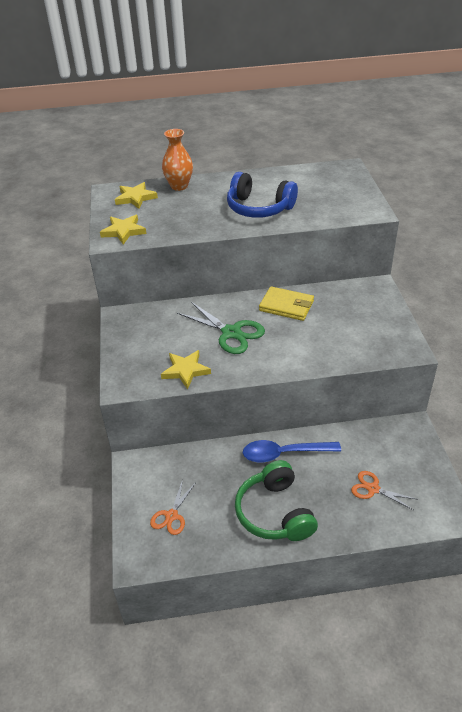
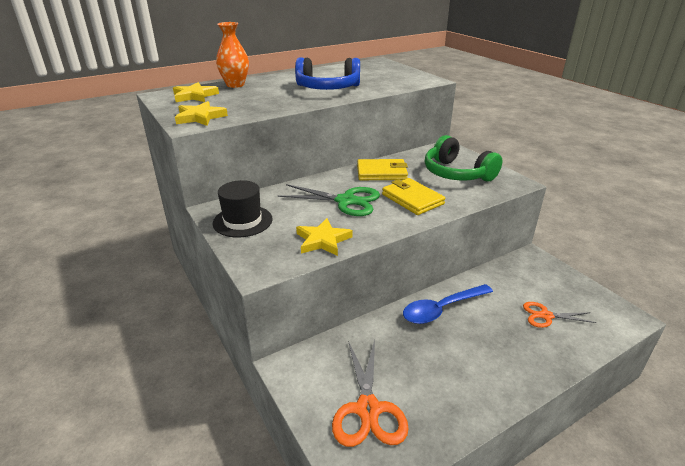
camera: 25 degrees left, 10 degrees down
orange scissors [150,480,195,535] -> orange scissors [332,340,409,447], size x1.64
green headphones [235,460,318,541] -> green headphones moved to [425,135,502,181]
none -> black hat [213,180,273,238]
none -> yellow wallet [382,178,446,215]

